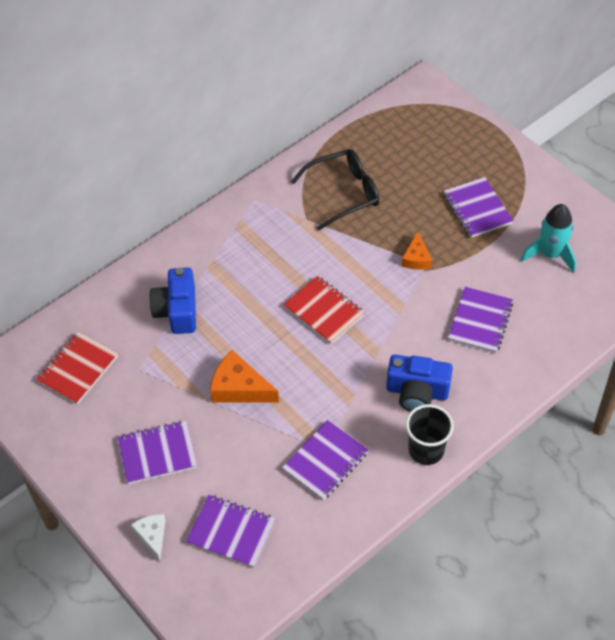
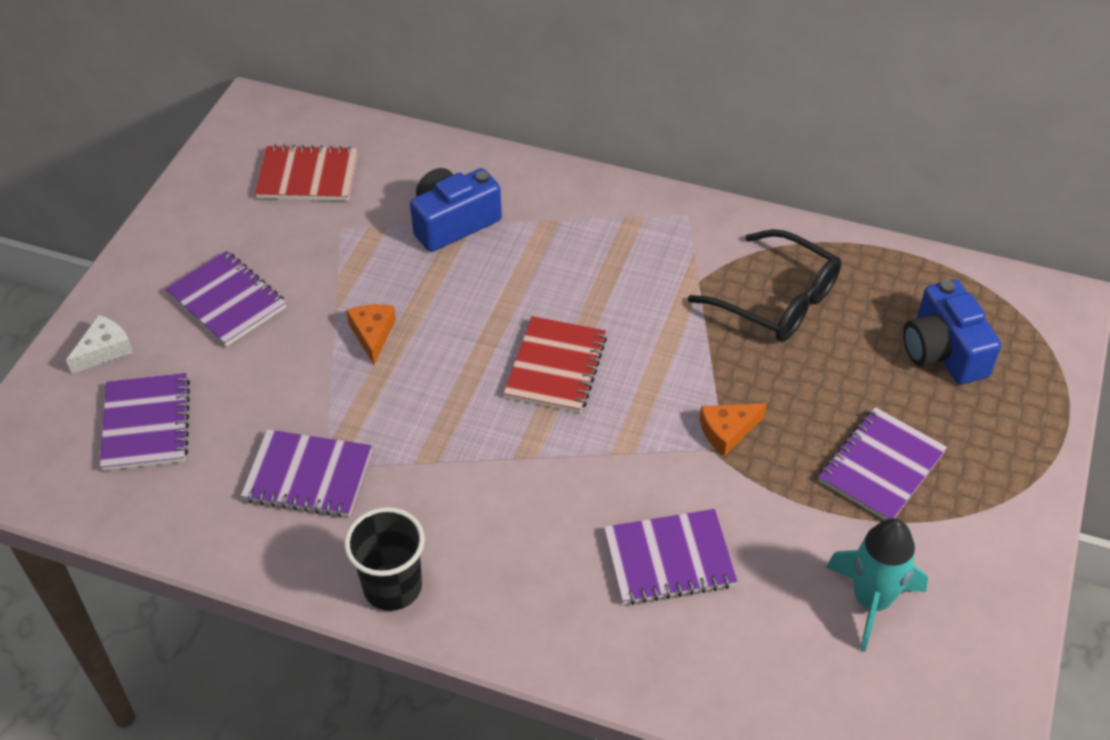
camera: 60 degrees right, 5 degrees down
orange cheese [210,350,279,403] -> orange cheese [346,304,396,365], size x0.62
blue camera [386,354,453,412] -> blue camera moved to [903,279,1001,384]

